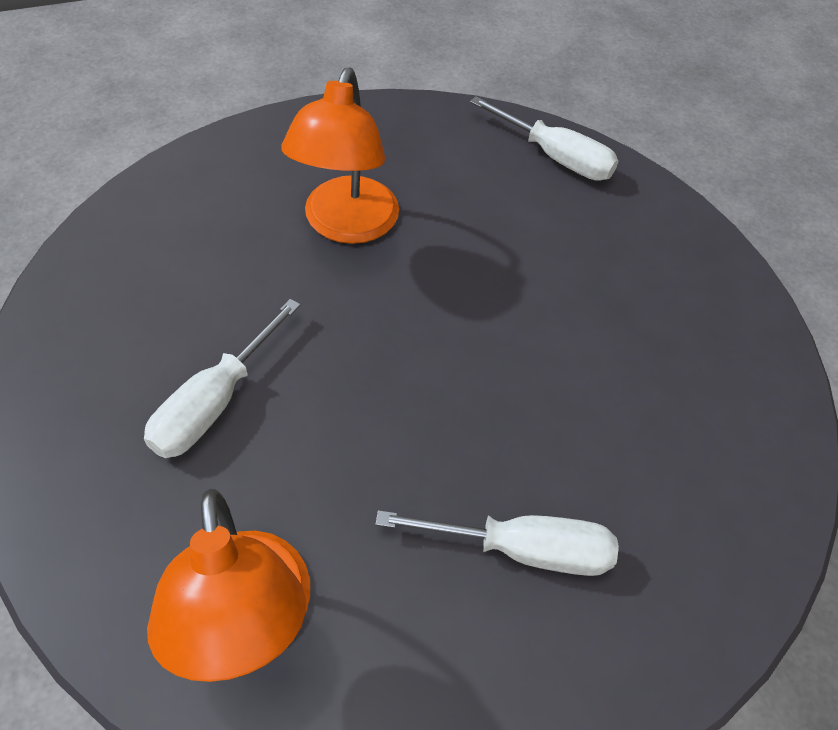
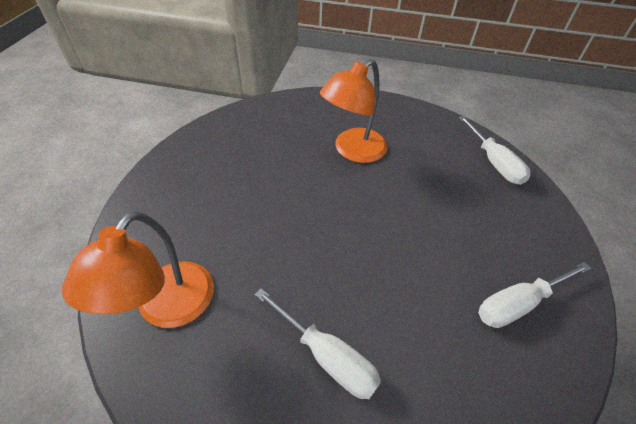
camera: 35 degrees right, 5 degrees down
white screwdriver [144,299,301,458] -> white screwdriver moved to [478,262,591,328]

